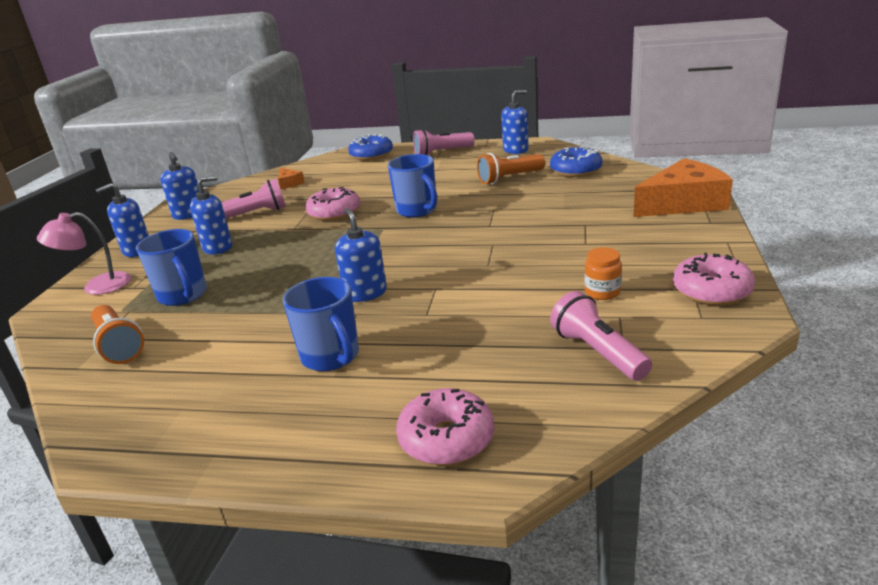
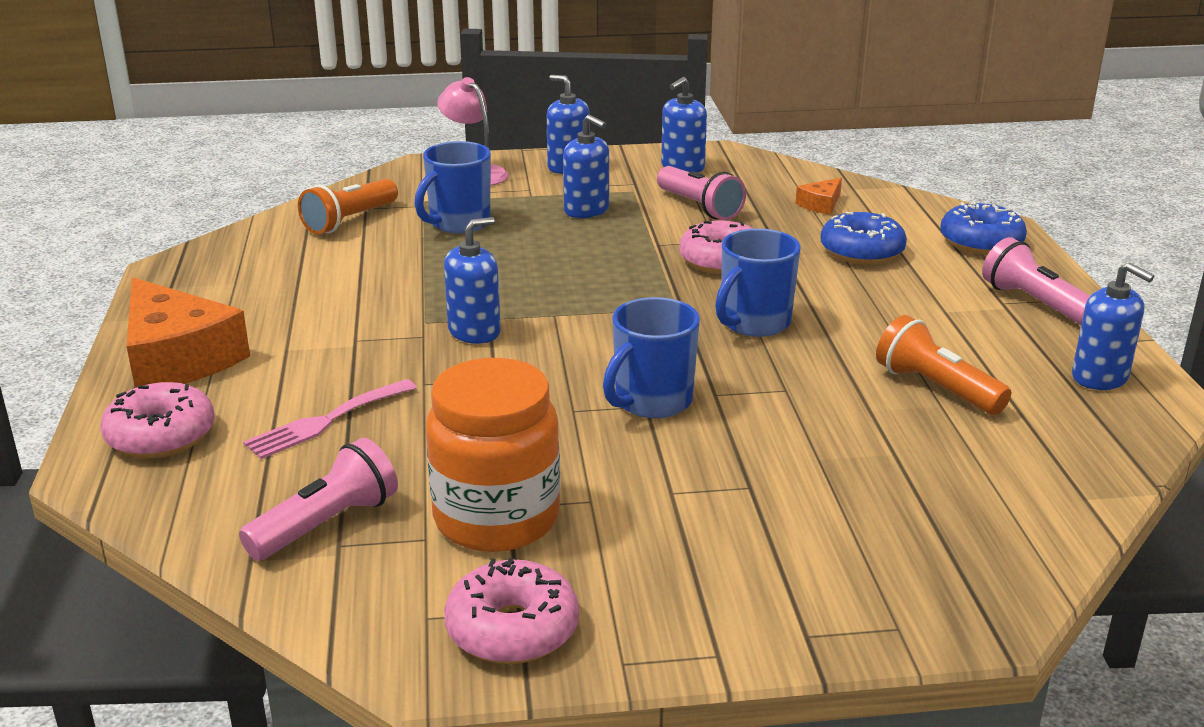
camera: 70 degrees right, 0 degrees up
blue mug [283,277,359,371] -> blue mug moved to [603,297,700,418]
blue donut [550,146,602,177] -> blue donut moved to [821,212,907,265]
orange jar [585,247,622,300] -> orange jar [426,358,560,552], size x2.23
orange cheese [634,158,733,217] -> orange cheese moved to [127,277,250,388]
none -> pink fork [243,379,417,459]

